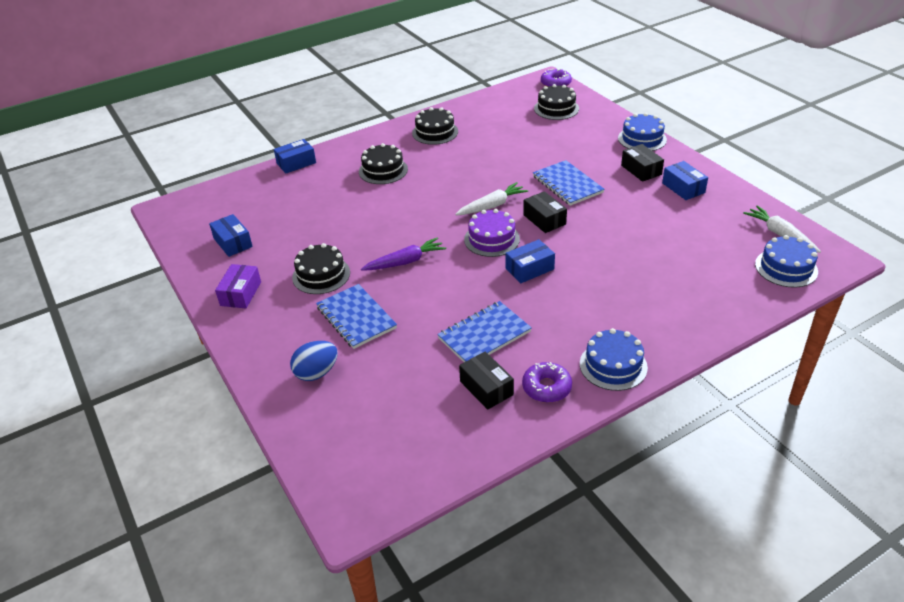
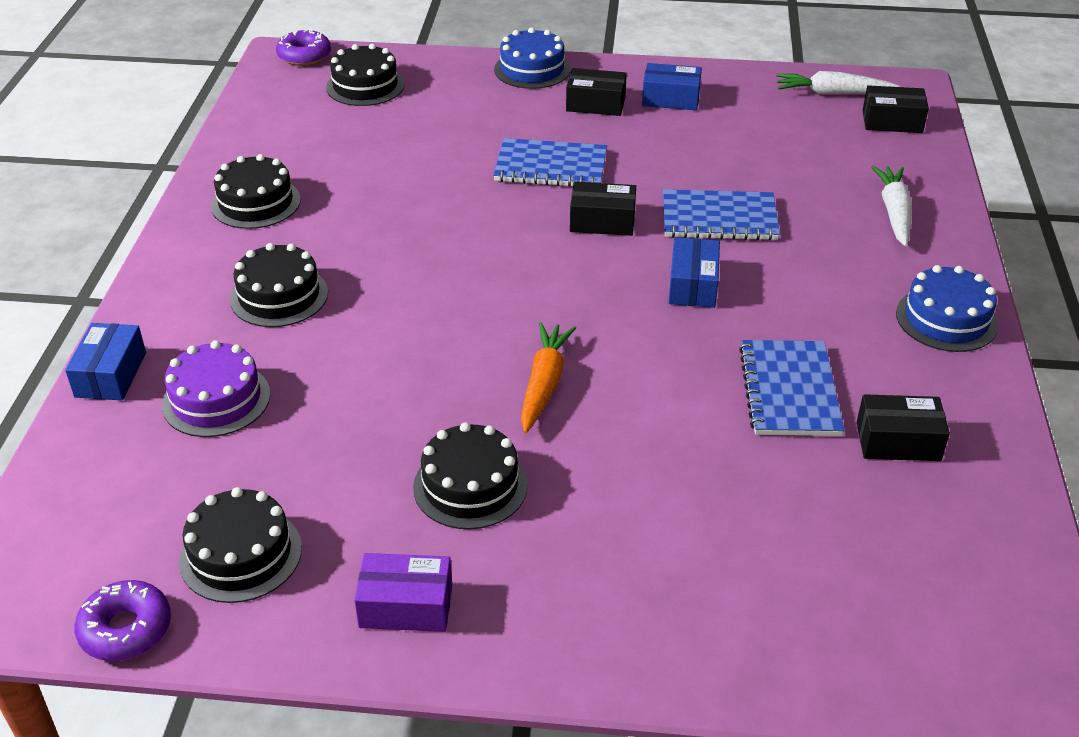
camera: 55 degrees left, 0 degrees up
blue box [209,214,253,257] -> black cake [179,487,302,603]
purple box [215,264,261,308] -> purple box turned 45 degrees counterclockwise [354,553,452,632]
blue egg [290,341,338,381] -> none
blue notebook [316,284,397,349] -> blue notebook moved to [663,189,780,240]
purple carrot [361,237,446,271] -> orange carrot [521,322,576,433]
white carrot [455,182,528,215] -> white carrot moved to [871,166,912,247]
purple cake [464,209,520,257] -> purple cake moved to [162,340,270,437]
purple donut [522,362,572,403] -> purple donut moved to [75,580,171,661]
blue cake [755,235,818,288] -> black box [863,85,929,133]

